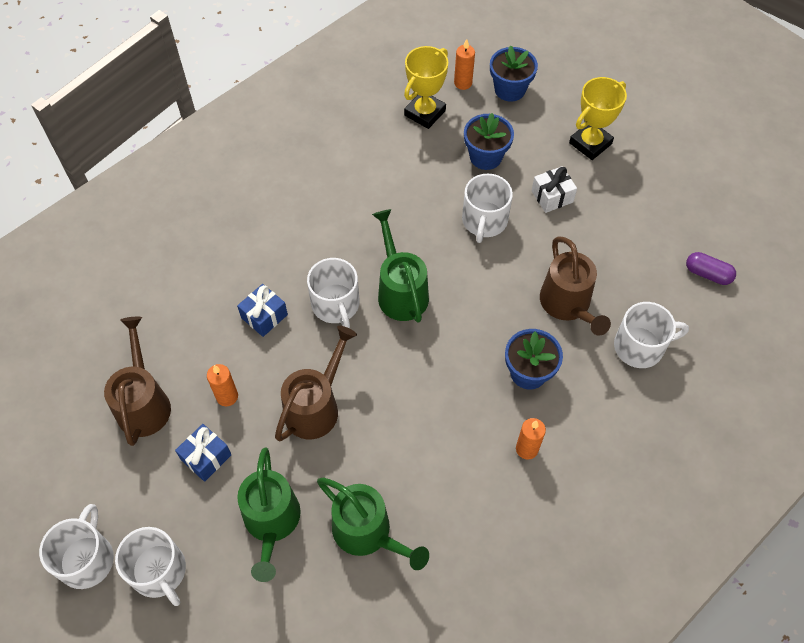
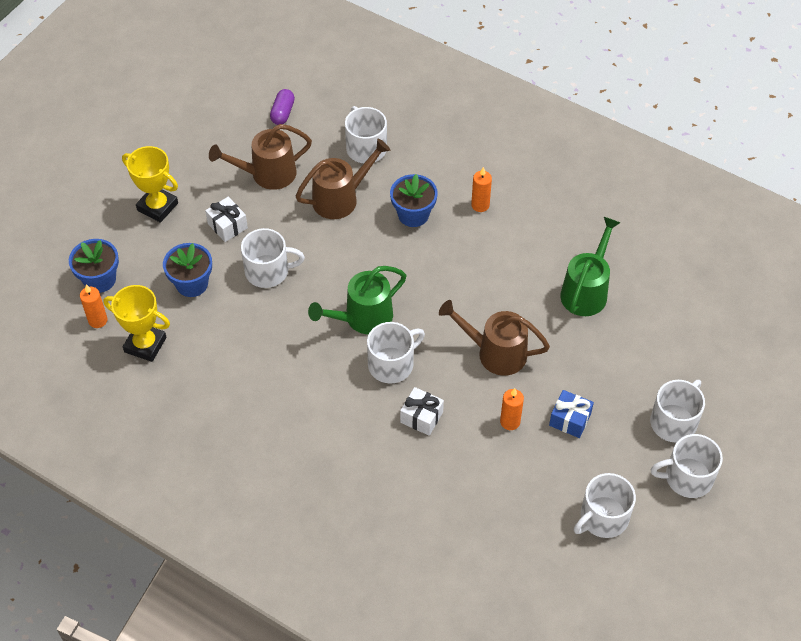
camera: 105 degrees left, 5 degrees down
brown watering can [104,317,171,446] -> brown watering can moved to [209,124,312,190]
blue gift [237,284,288,337] -> white gift [400,387,444,436]
green watering can [237,448,301,582] -> none
none -> white mug [574,473,636,538]

